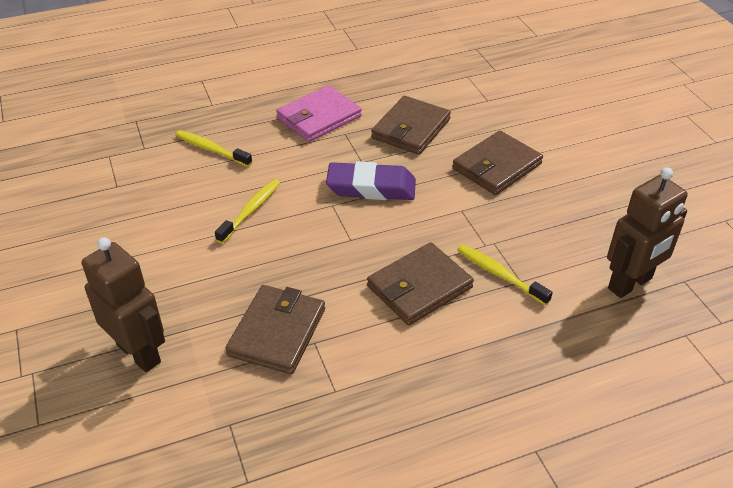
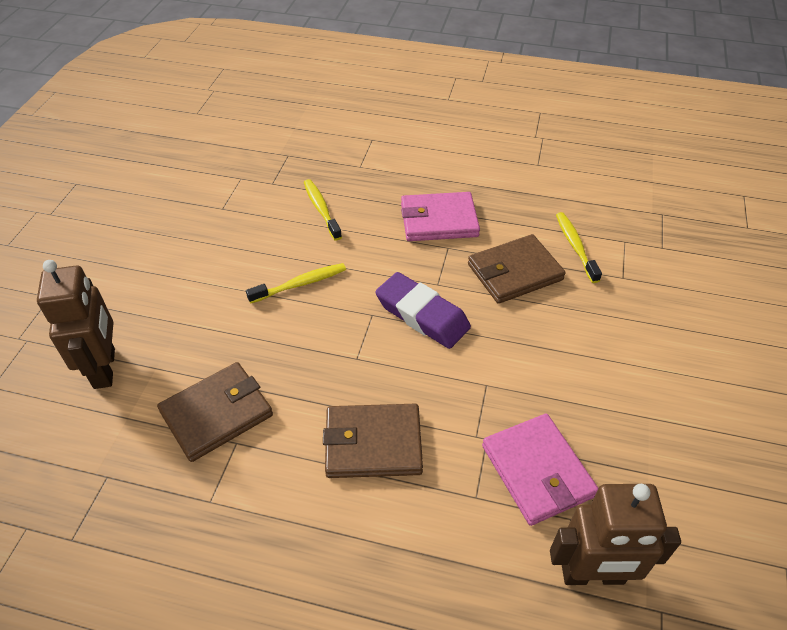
camera: 35 degrees right, 5 degrees up
brown wallet [452,131,543,195] -> none
yellow toothbrush [457,244,553,305] -> yellow toothbrush moved to [556,212,602,283]
none -> pink wallet [482,414,598,526]

